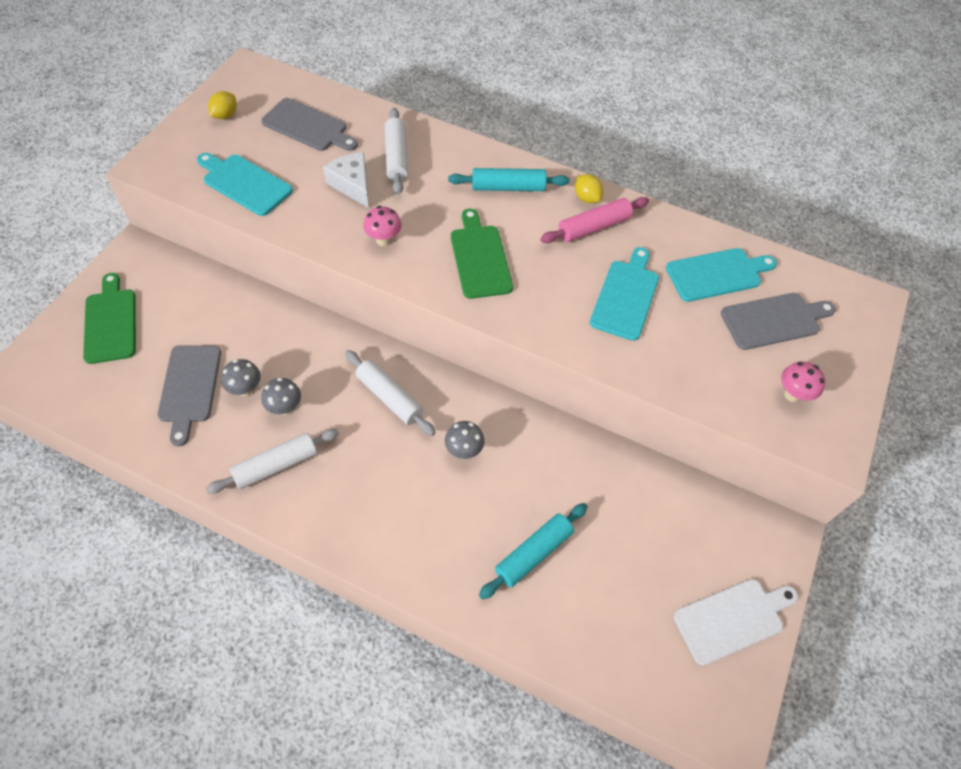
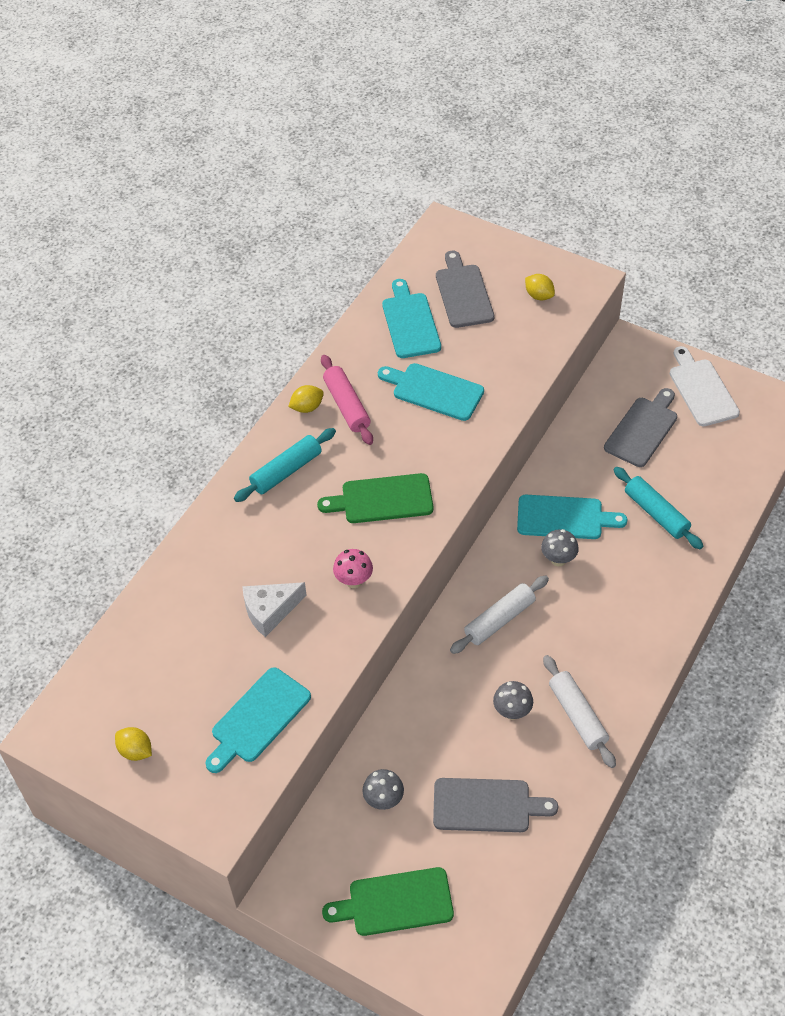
camera: 80 degrees left, 5 degrees down
grey mushroom [221,359,261,397] -> grey mushroom moved to [362,769,404,810]
grey cutting board [261,98,358,151] -> grey cutting board moved to [604,388,677,467]
white rolling pin [385,108,408,195] -> none
turquoise rolling pin [448,168,570,191] -> turquoise rolling pin turned 45 degrees clockwise [234,428,336,502]
pink mushroom [781,361,825,402] -> yellow lemon [525,274,555,300]
none -> turquoise cutting board [517,495,628,539]

